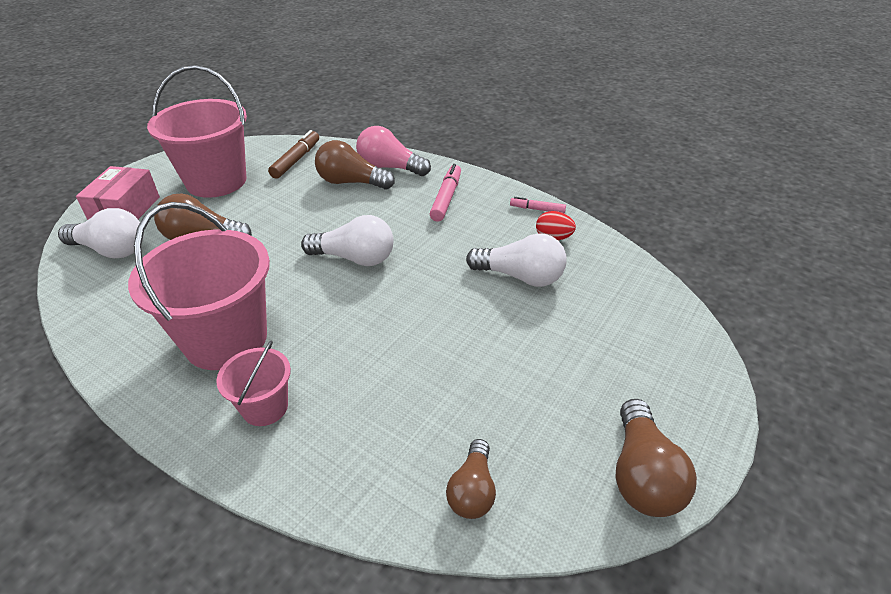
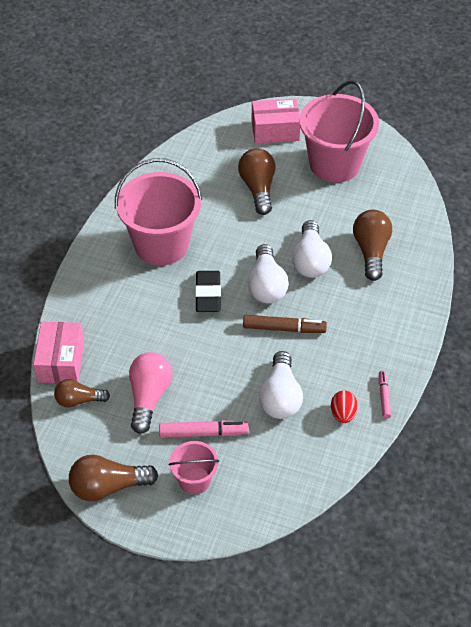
camera: 75 degrees right, 10 degrees up
white light bulb [58,208,144,258] -> white light bulb moved to [292,220,332,278]
pink bucket [216,341,291,426] -> pink bucket moved to [168,441,219,495]
brown marker [268,130,319,179] -> brown marker moved to [243,315,327,333]
pink light bulb [356,126,431,176] -> pink light bulb moved to [129,352,173,434]
pink marker [430,164,461,222] -> pink marker moved to [159,420,249,437]
none -> pink box [33,322,84,383]
none -> black eraser [195,271,221,312]

